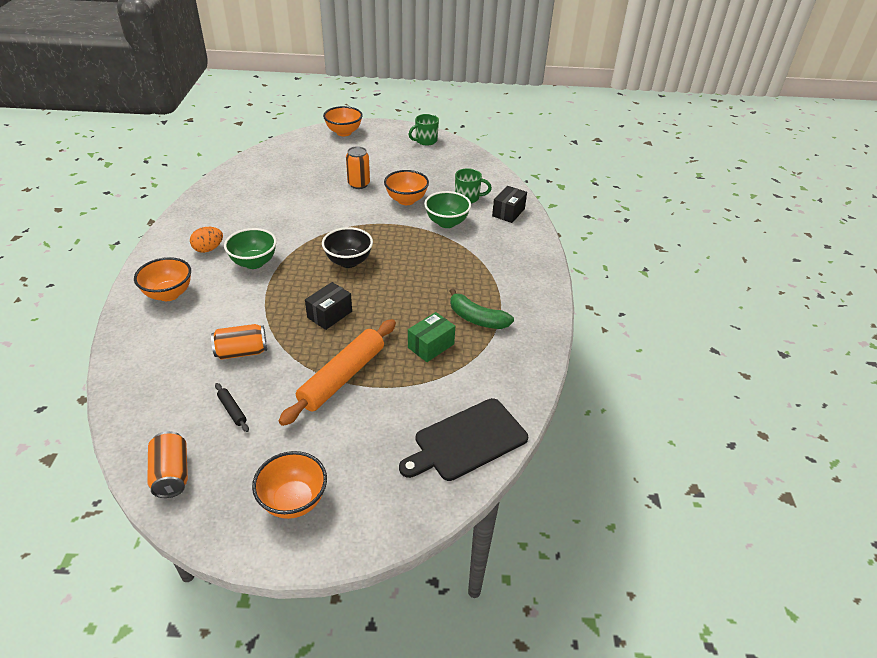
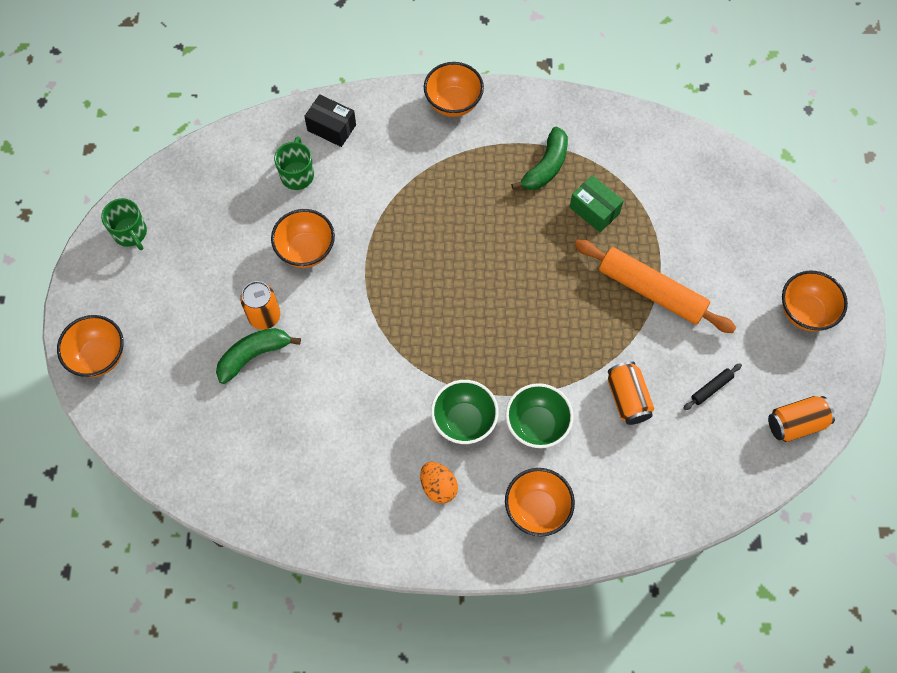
camera: 90 degrees left, 25 degrees up
black box [305,282,352,330] -> none
black bowl [322,227,373,268] -> none
black cutting board [399,398,528,481] -> none
green bowl [424,191,471,228] -> green bowl moved to [506,383,574,448]
none -> green banana [216,328,301,384]
none -> orange bowl [424,62,484,117]

